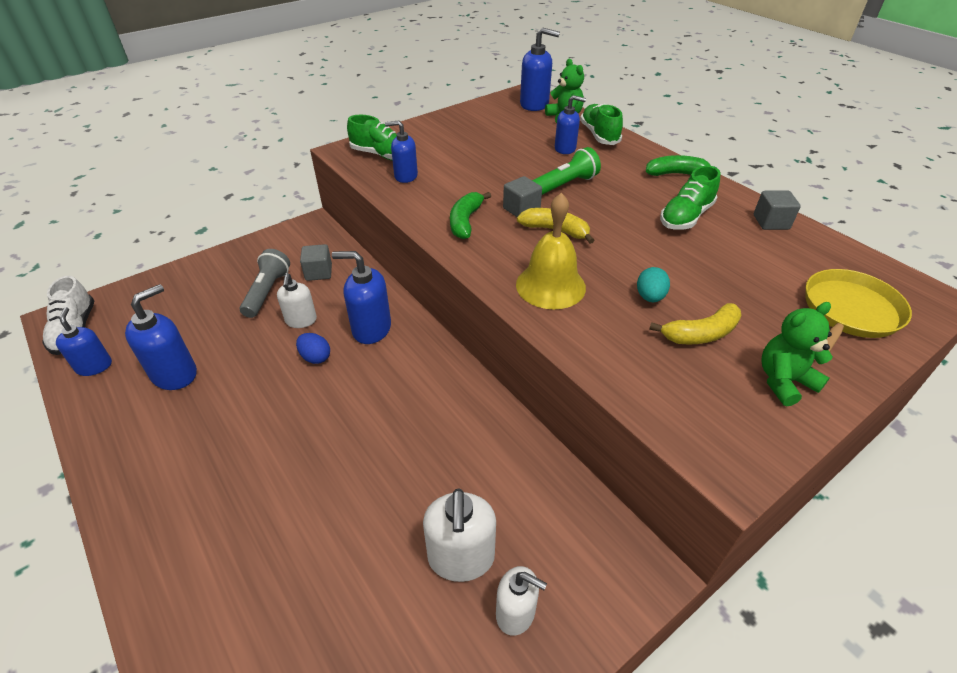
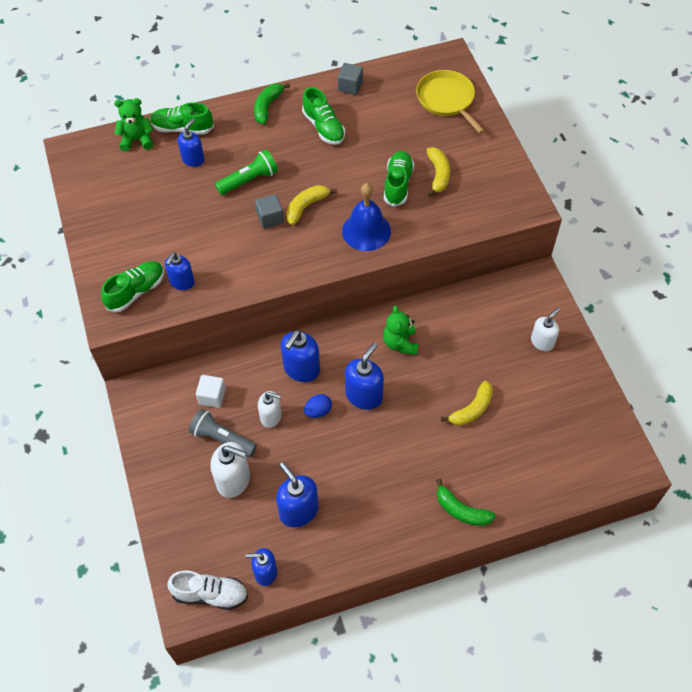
camera: 70 degrees left, 15 degrees up
grey cube [300,244,332,281] -> white cube [196,375,226,408]
white soap dispenser [423,488,496,582] -> white soap dispenser moved to [210,442,250,498]
green banana [450,192,491,239] -> green banana moved to [436,478,496,526]
yellow bell [516,193,586,309] -> blue bell [342,183,391,251]
blue soap dispenser [520,27,560,111] -> blue soap dispenser moved to [345,342,384,410]
green flashlight [532,147,601,195] -> green flashlight turned 75 degrees clockwise [215,150,278,195]
turquoise egg [637,267,670,302] -> green shoe [384,151,414,207]
green teddy bear [761,302,833,407] -> green teddy bear moved to [383,305,418,355]
none -> yellow banana [441,381,493,426]

